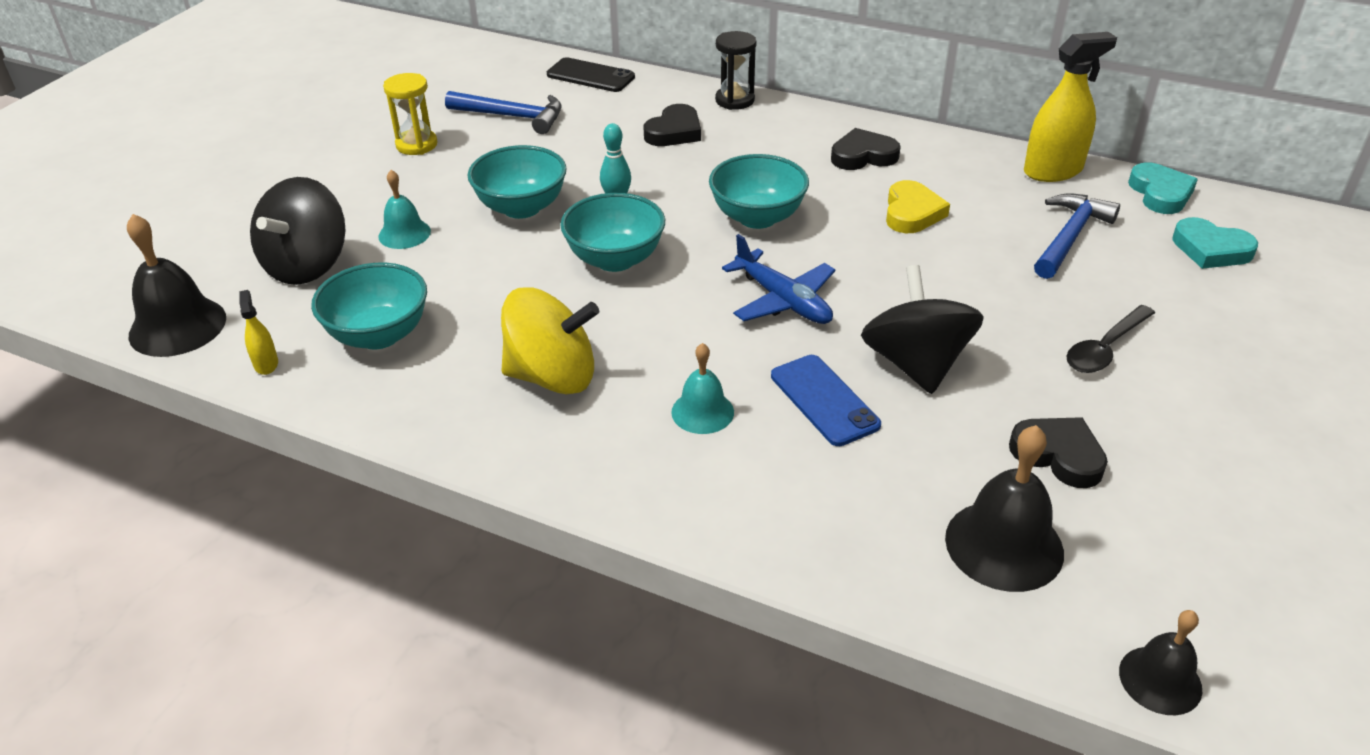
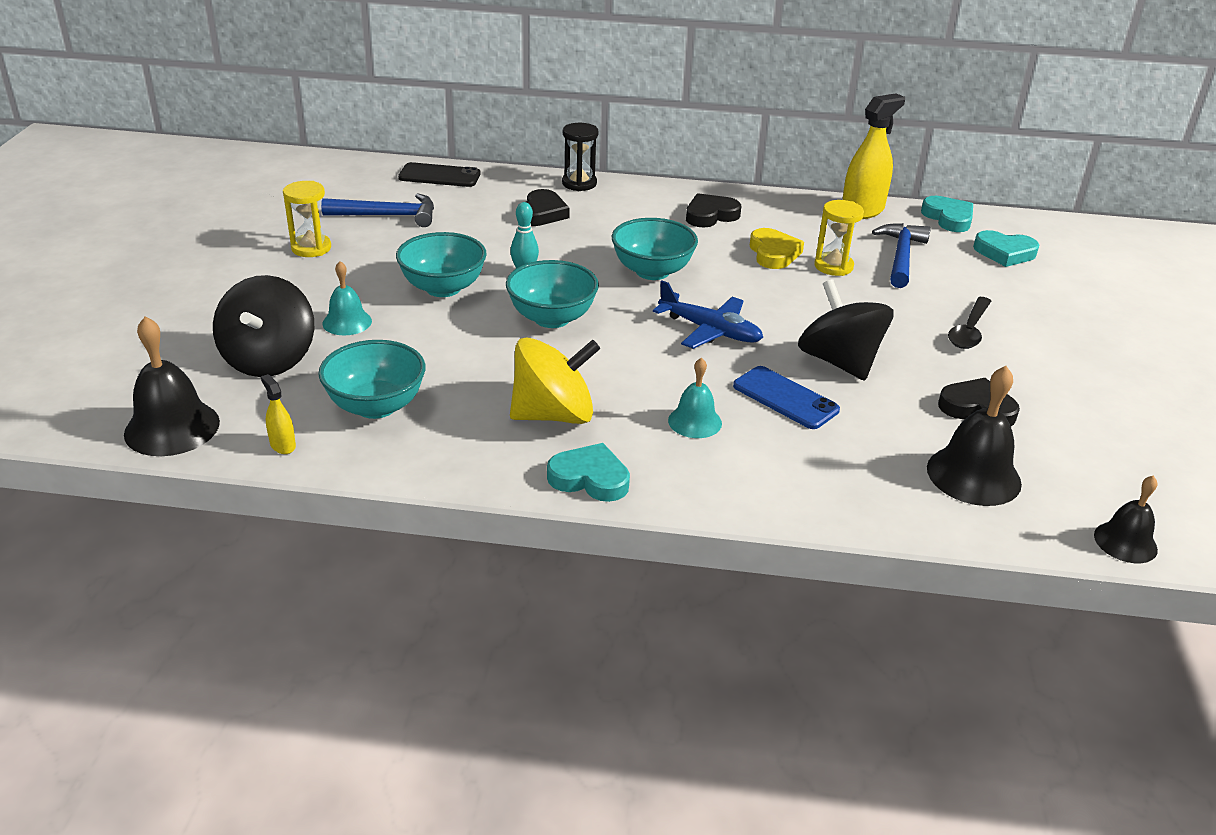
camera: 20 degrees left, 5 degrees down
none -> turquoise heart [547,443,630,502]
none -> yellow hourglass [814,200,864,276]

